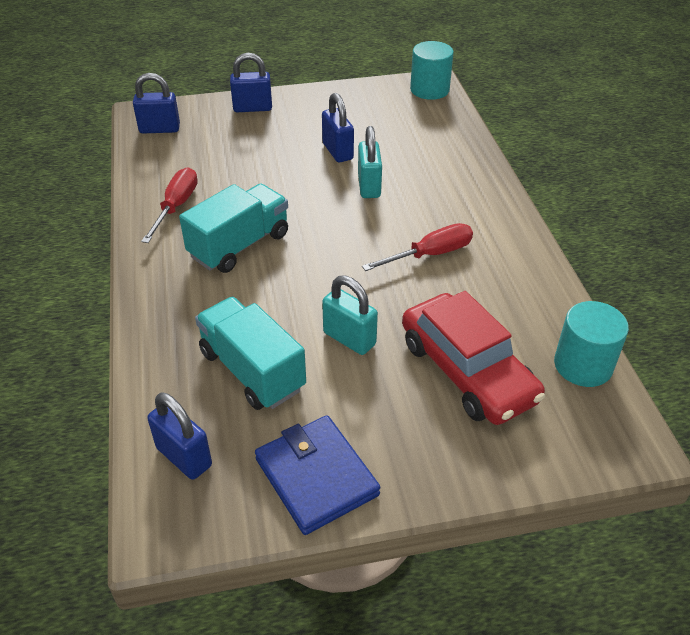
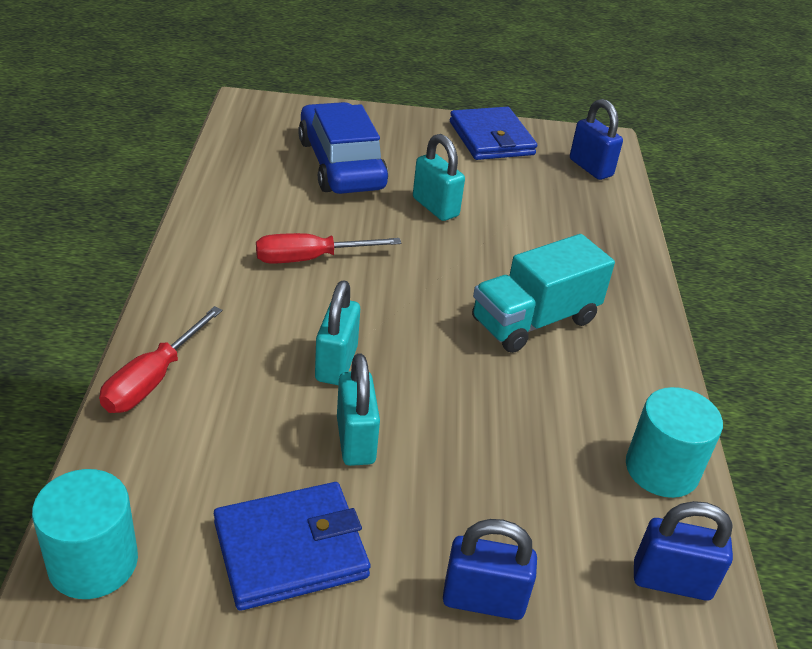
camera: 170 degrees left, 5 degrees down
red screwdriver [141,167,198,243] -> red screwdriver moved to [99,306,222,413]
turquoise truck [195,297,306,410] -> none
blue padlock [322,93,354,162] -> turquoise padlock [337,353,380,466]
red car [402,291,545,425] -> blue car [298,102,388,194]
turquoise cylinder [554,301,629,387] -> turquoise cylinder moved to [626,387,723,498]
none -> blue wallet [214,482,370,611]

